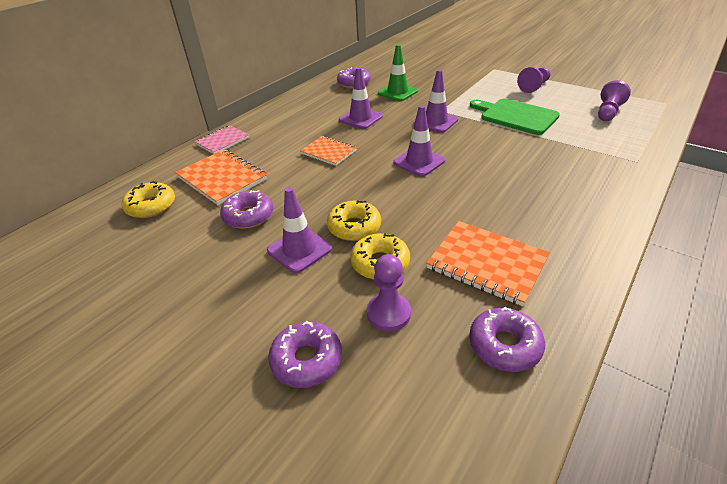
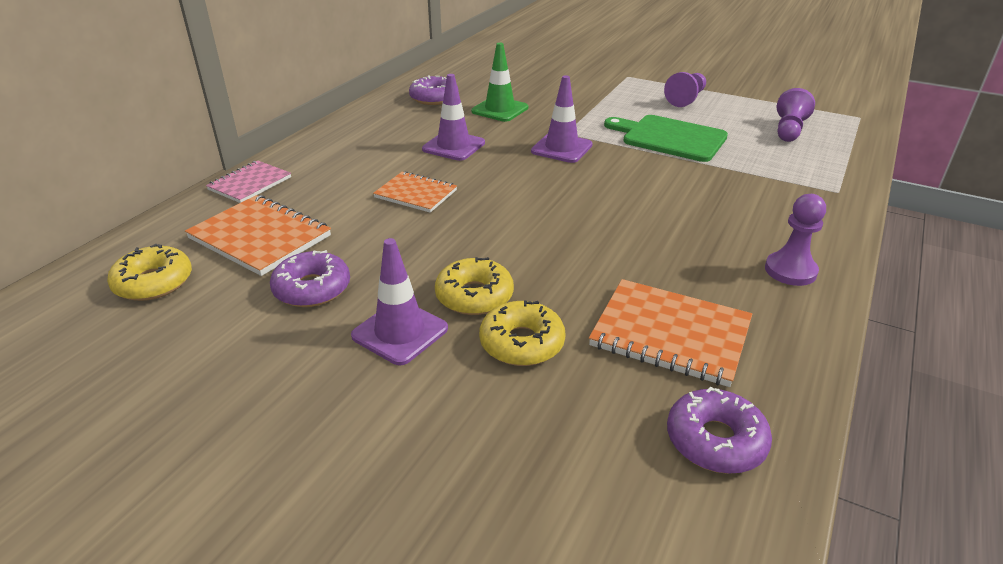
camera: 10 degrees left, 5 degrees down
purple donut [268,321,342,388] -> none
purple pawn [367,254,411,331] -> purple pawn moved to [765,194,826,286]
purple traffic cone [393,105,445,177] -> none

